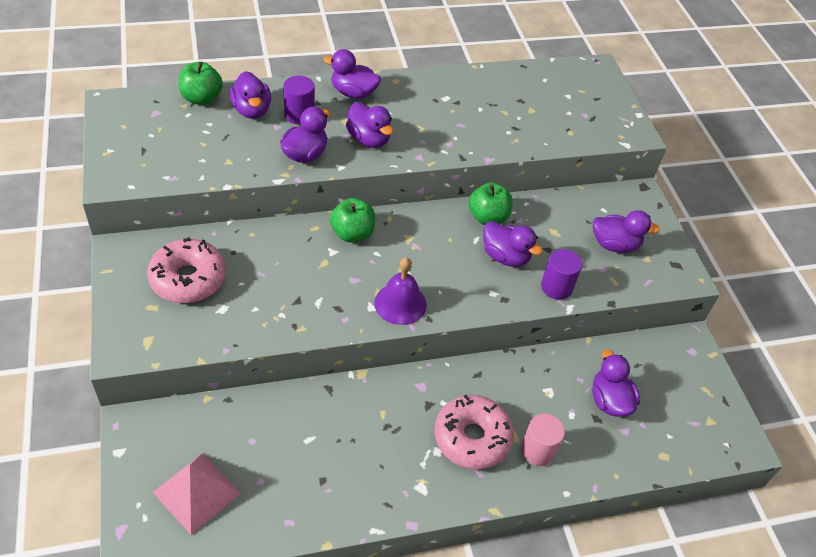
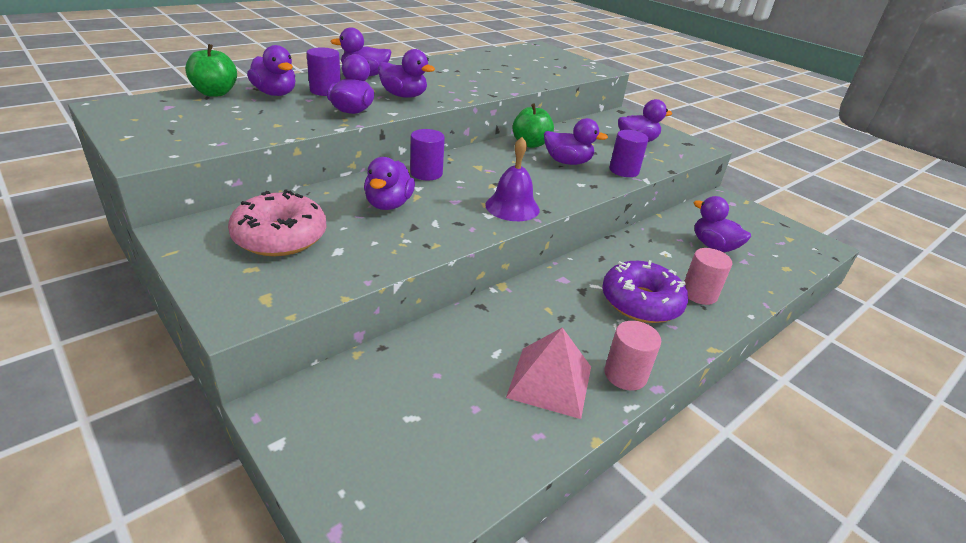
camera: 25 degrees left, 15 degrees down
pink pyramid [152,453,241,535] -> pink pyramid moved to [506,327,591,419]
green apple [330,198,376,242] -> purple cylinder [410,129,445,180]
pink donut [434,395,514,470] -> purple donut [602,260,688,323]
none -> purple duck [364,157,415,210]
none -> pink cylinder [604,321,661,390]

